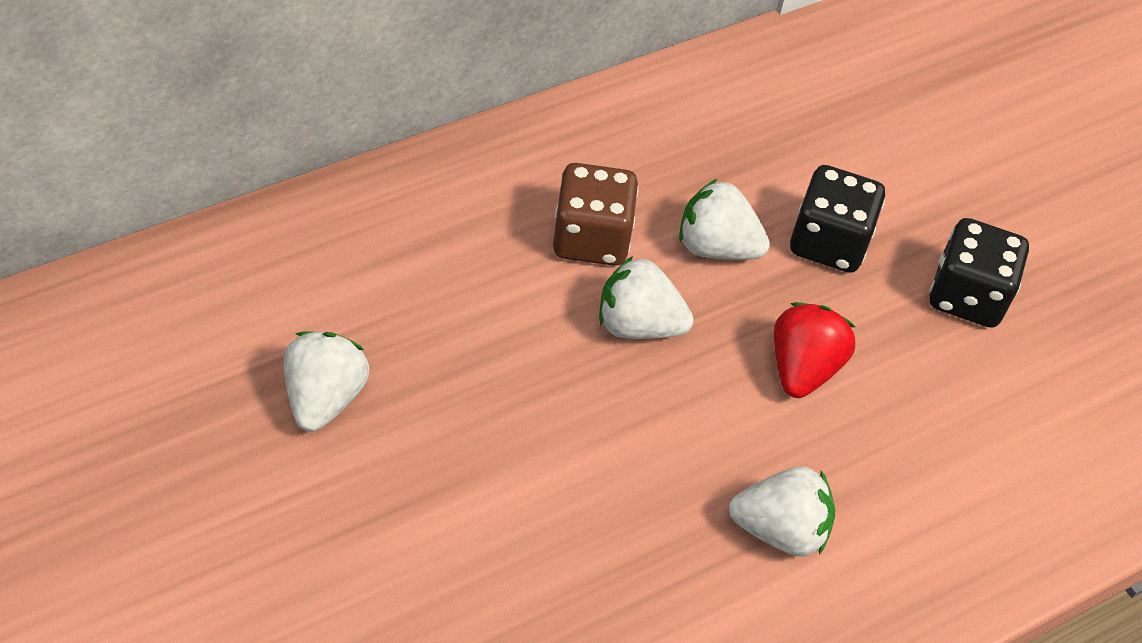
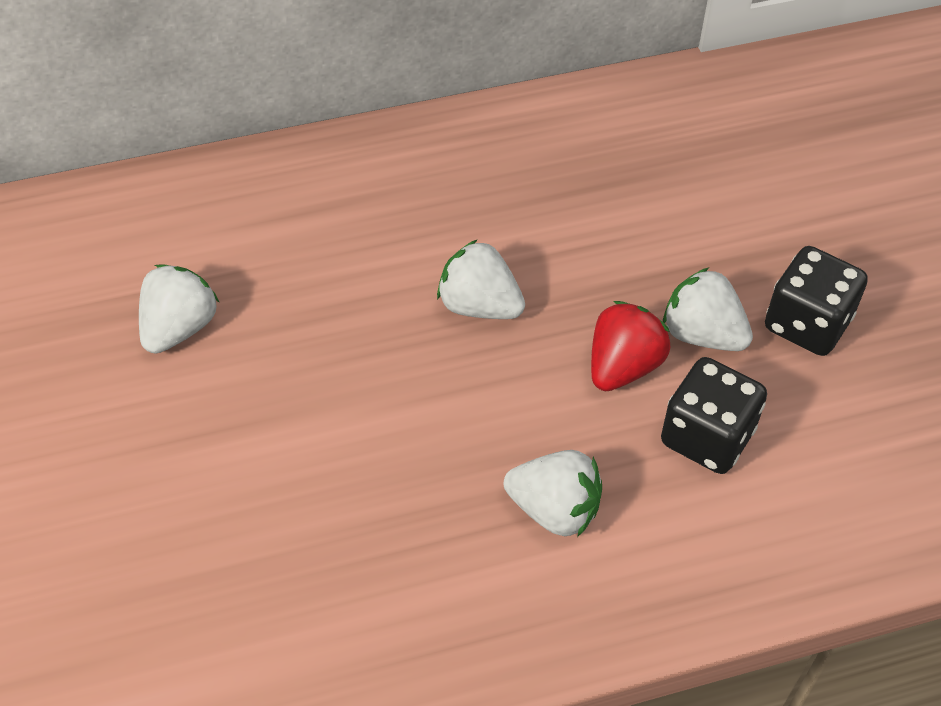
camera: 20 degrees right, 0 degrees up
brown dice [553,163,639,266] -> none
white strawberry [679,179,770,260] -> white strawberry moved to [663,268,753,351]
black dice [790,165,885,273] -> black dice moved to [661,357,767,474]

